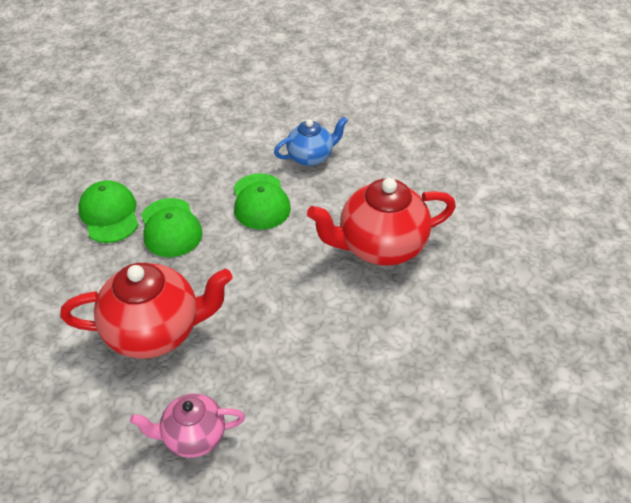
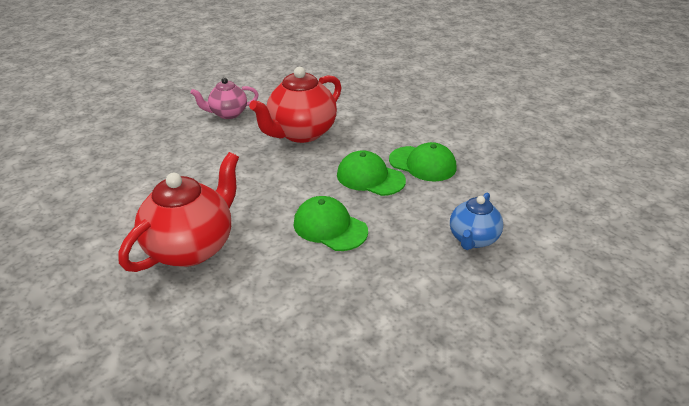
camera: 140 degrees right, 10 degrees down
pink teapot [130,393,245,458] -> pink teapot turned 150 degrees counterclockwise [190,78,259,119]
blue teapot [274,117,348,166] -> blue teapot moved to [450,193,504,250]

